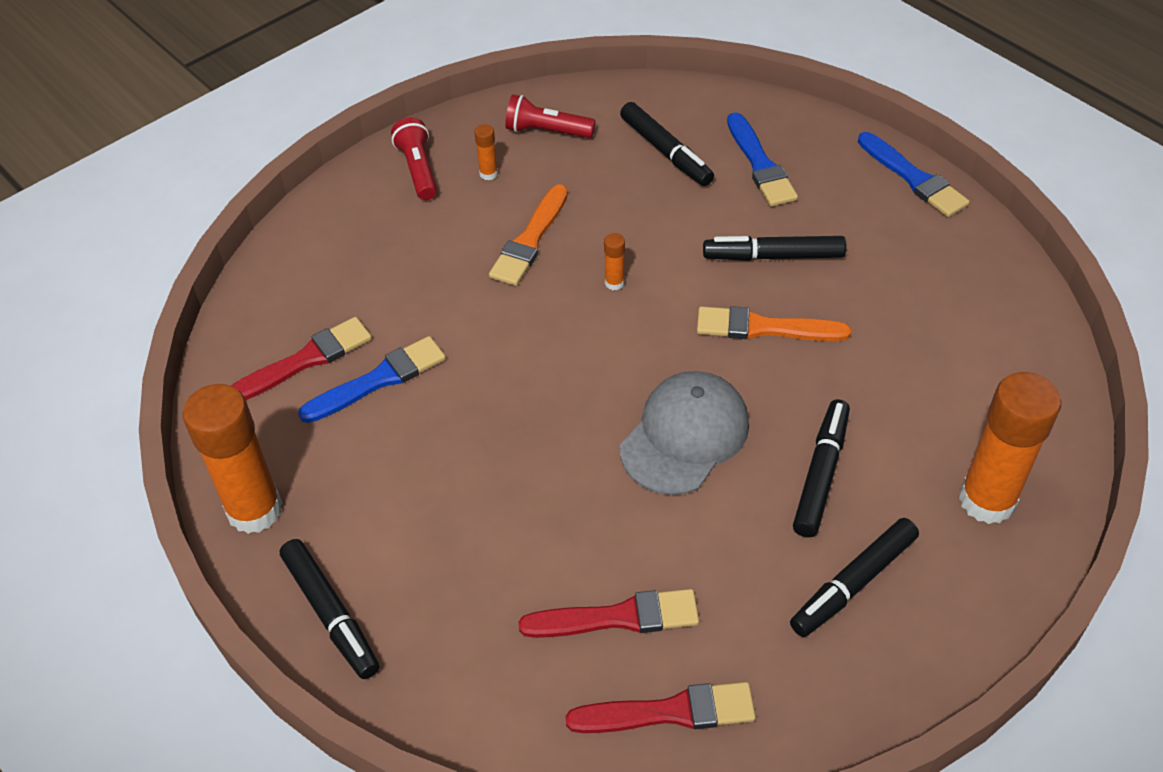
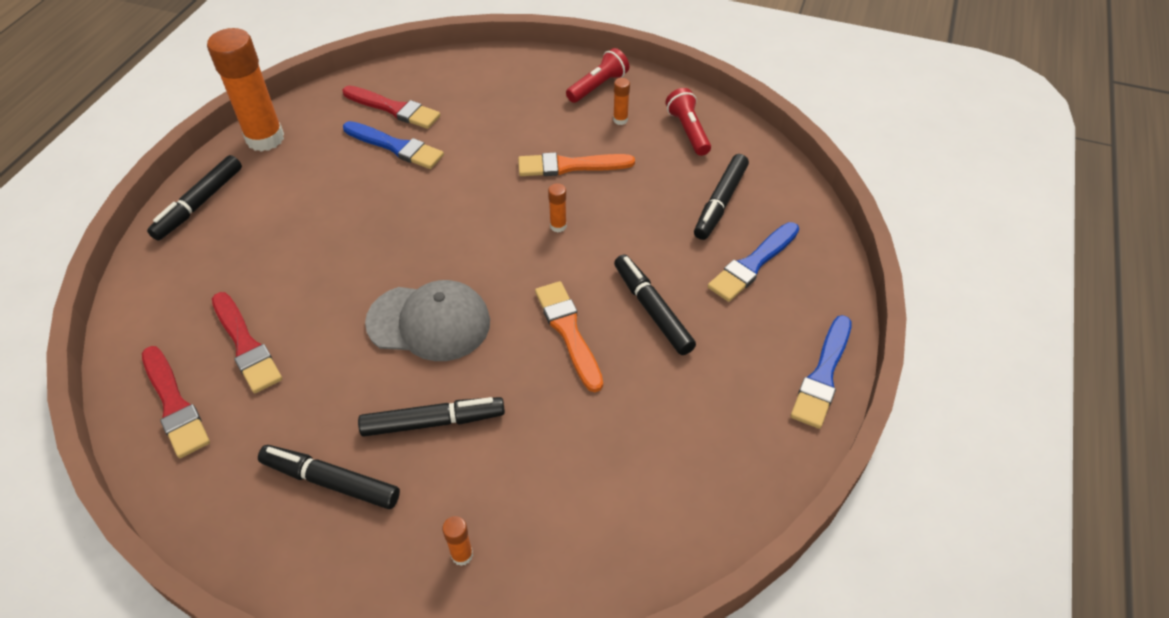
camera: 60 degrees right, 0 degrees up
orange glue stick [959,372,1061,524] -> orange glue stick [442,516,473,566], size x0.41

